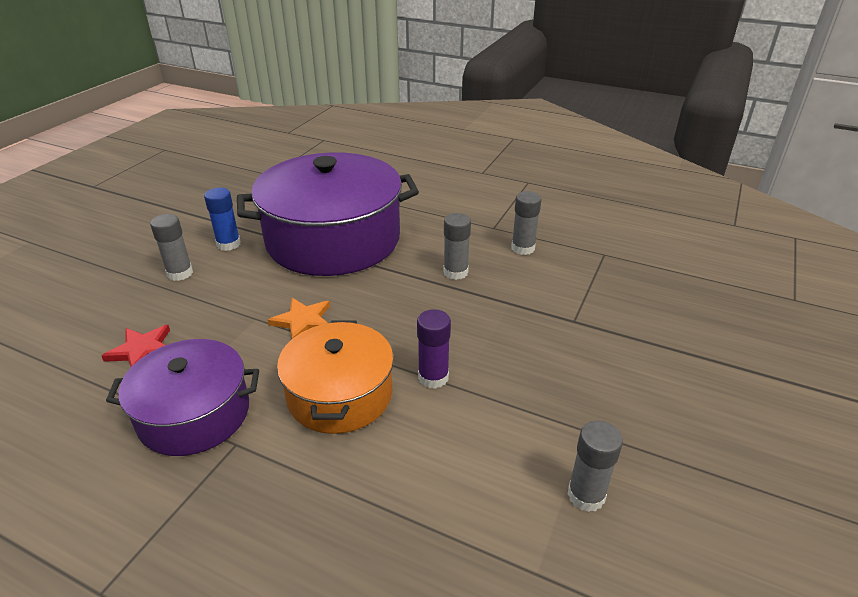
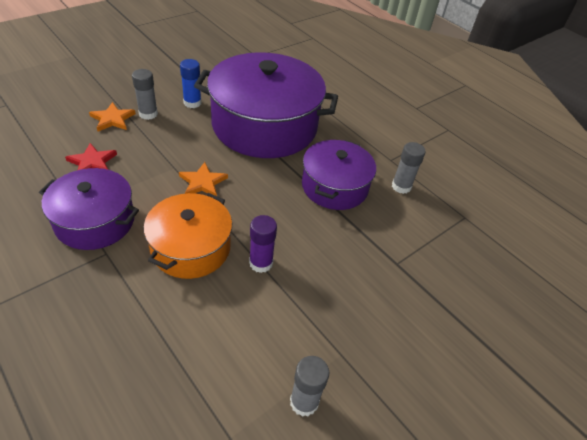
camera: 20 degrees right, 10 degrees up
grey glue stick [443,213,471,280] -> purple pot [302,140,376,210]
none -> orange star [89,102,136,132]

